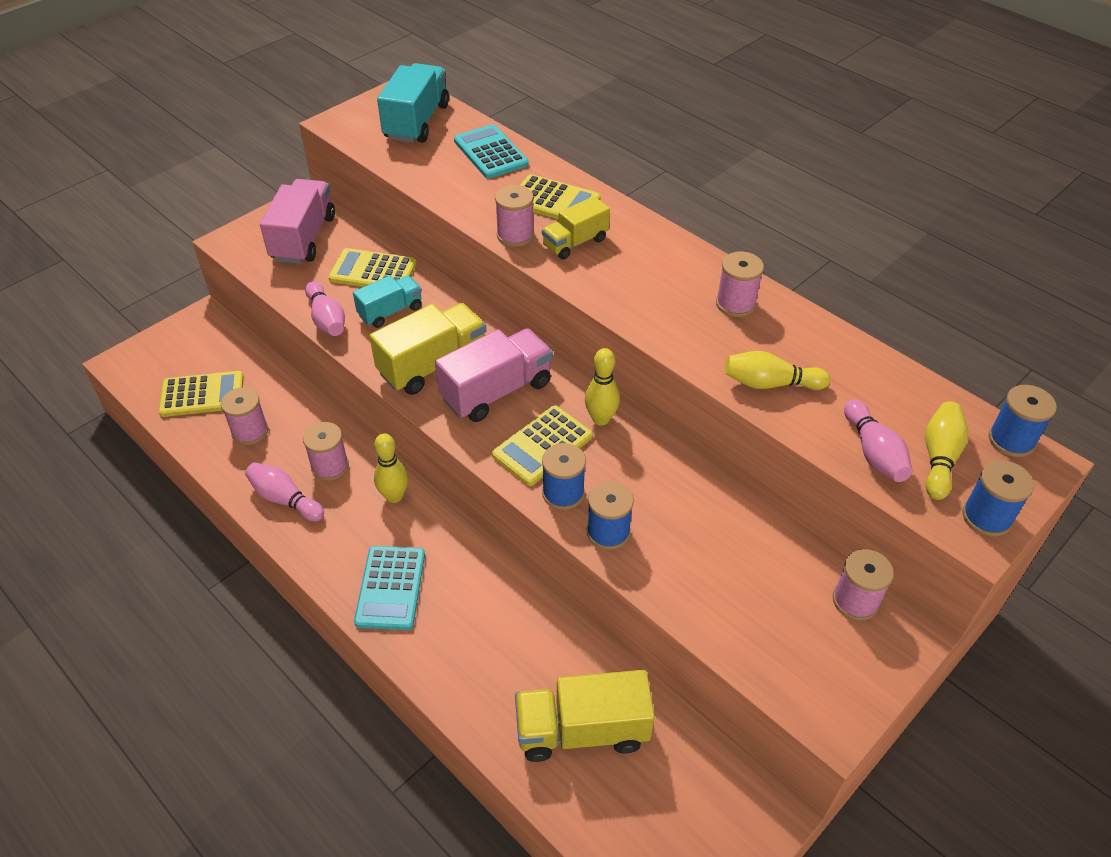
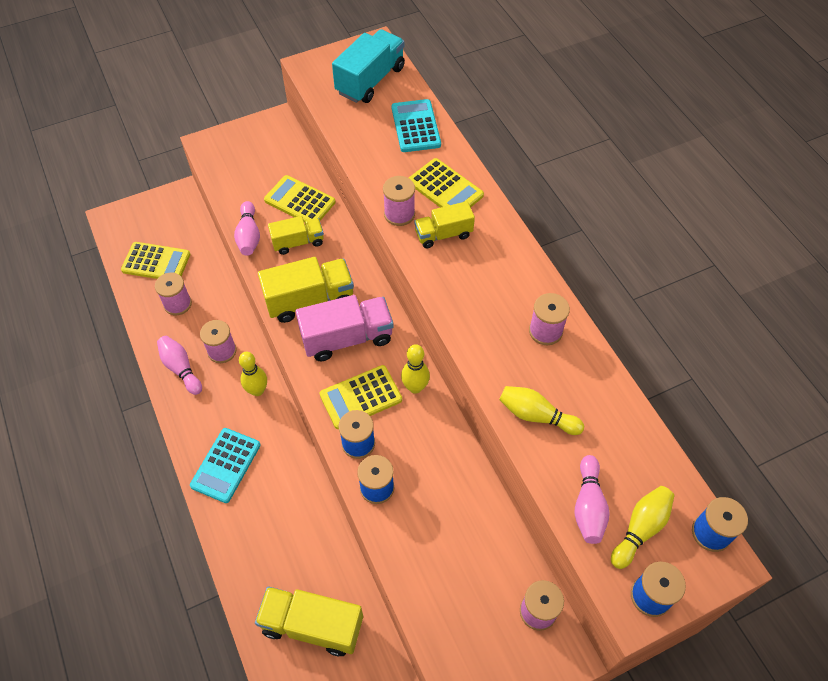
camera: 20 degrees right, 10 degrees up
pink truck [260,179,335,264] -> none
turquoise truck [353,275,422,328] -> yellow truck [268,216,324,255]

